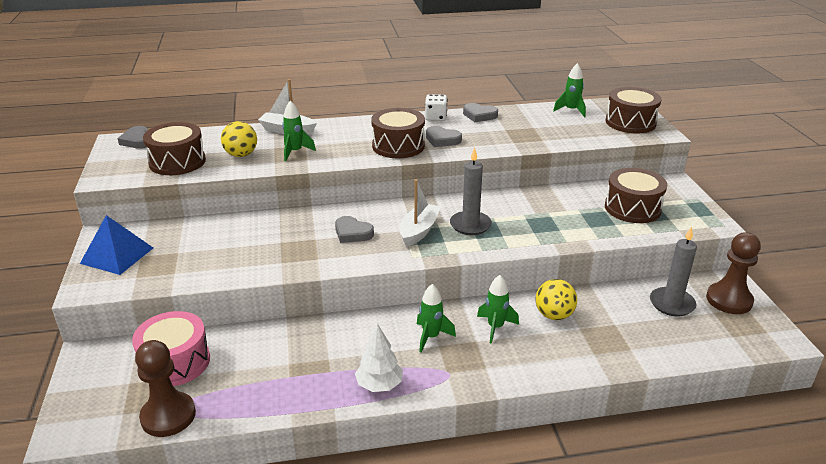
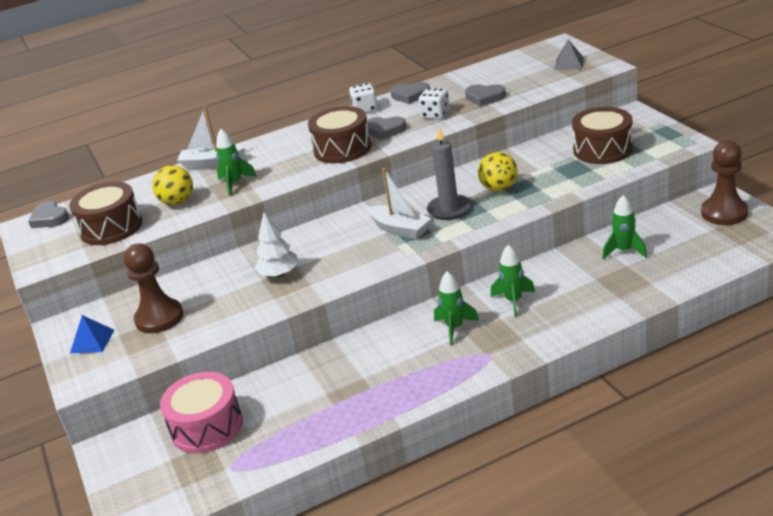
camera: 10 degrees left, 0 degrees up
blue pyramid [80,215,153,275] -> blue pyramid [70,315,114,353], size x0.63
brown pawn [135,340,196,437] -> brown pawn moved to [124,243,183,333]
grey heart [335,216,374,243] -> grey heart moved to [465,84,506,107]
white tree [355,323,403,392] -> white tree moved to [254,212,299,278]
white boat [400,179,441,247] -> white boat turned 120 degrees clockwise [367,168,431,239]
yellow ball [536,279,577,320] -> yellow ball moved to [478,152,518,192]
green rocket [553,63,586,117] -> green rocket moved to [602,195,647,259]
brown drum [606,87,662,133] -> grey pyramid [555,40,584,70]
grey candle [650,226,697,316] -> none
none -> white dice [419,88,450,119]

